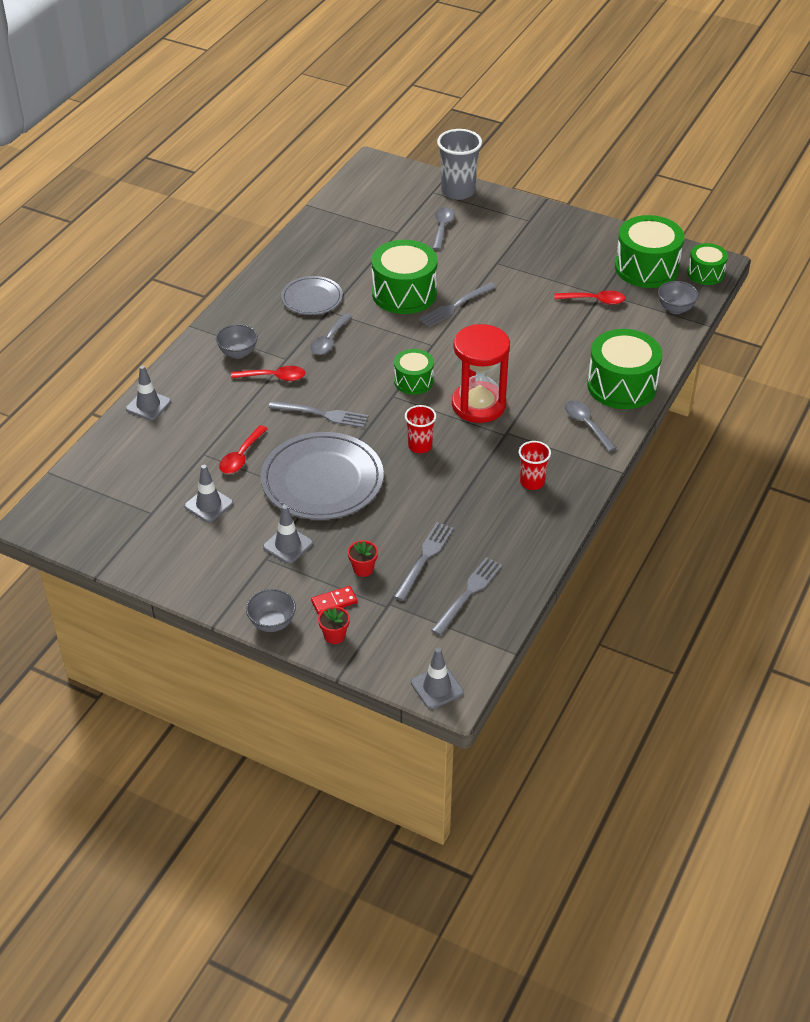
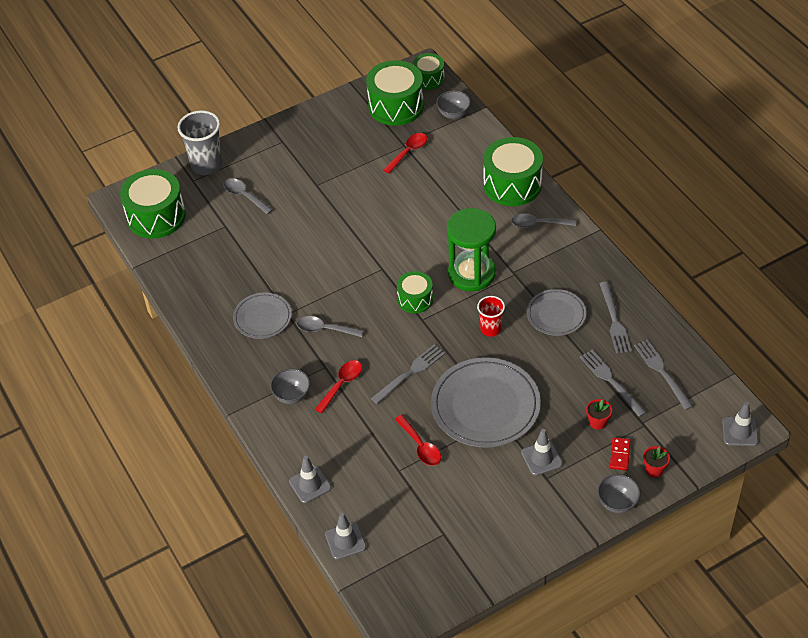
camera: 55 degrees left, 5 degrees up
grey traffic cone [184,465,233,523] -> grey traffic cone moved to [325,513,366,560]
grey spoon [310,313,352,355] -> grey spoon turned 135 degrees clockwise [297,316,364,337]
green drum [371,240,438,314] -> green drum moved to [120,169,186,239]
grey fork [418,282,496,327] -> grey fork moved to [599,282,632,354]
red hourglass [452,324,510,423] -> green hourglass [447,208,496,291]
red cup [519,441,551,490] -> none
none -> grey plate [527,289,586,336]

